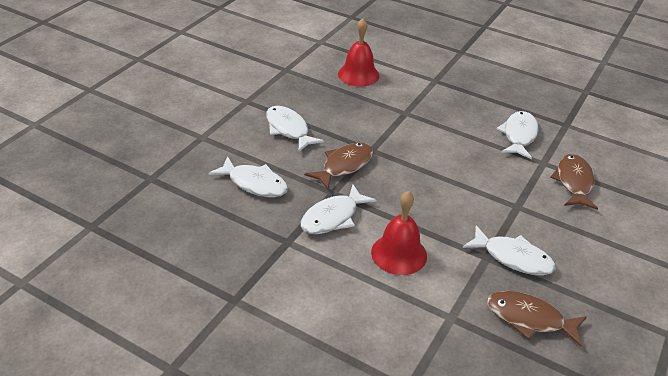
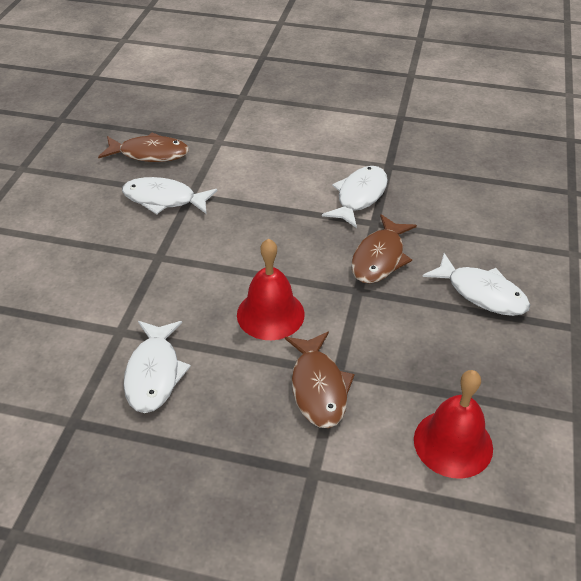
camera: 165 degrees right, 5 degrees up
white fish [209,156,288,197] -> none
red bell [371,191,427,275] -> red bell moved to [237,239,305,340]
brown fish [550,154,598,210] -> brown fish moved to [285,332,355,428]

